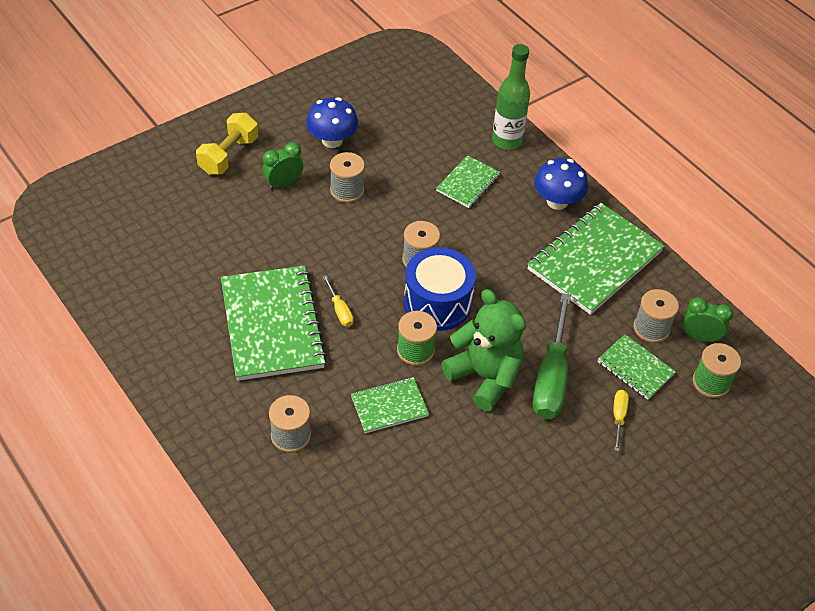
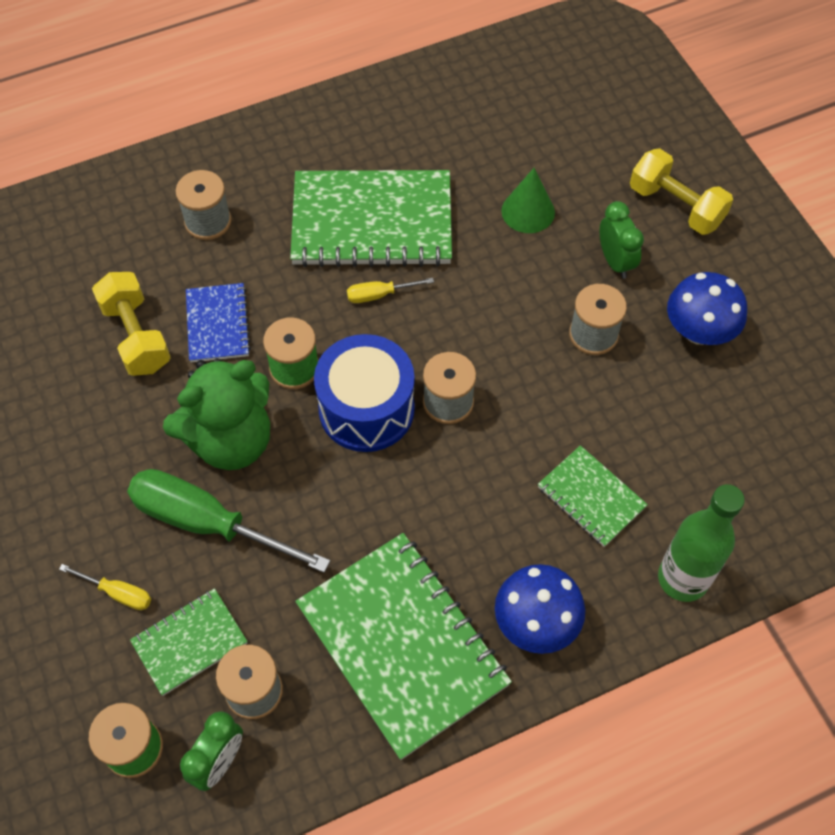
camera: 105 degrees right, 10 degrees up
green notebook [351,377,429,433] -> blue notebook [186,283,251,363]
none -> yellow dumbbell [92,272,171,376]
none -> green cone [501,168,555,233]

